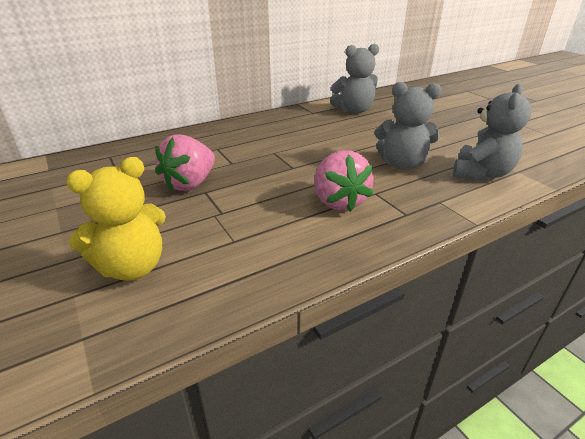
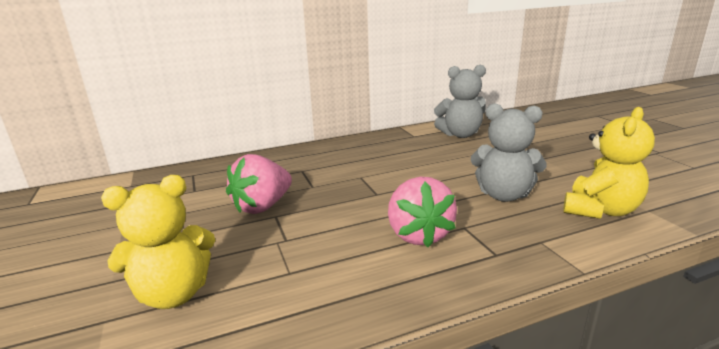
camera: 10 degrees right, 10 degrees down
grey teddy bear [453,84,531,180] -> yellow teddy bear [563,107,655,219]

